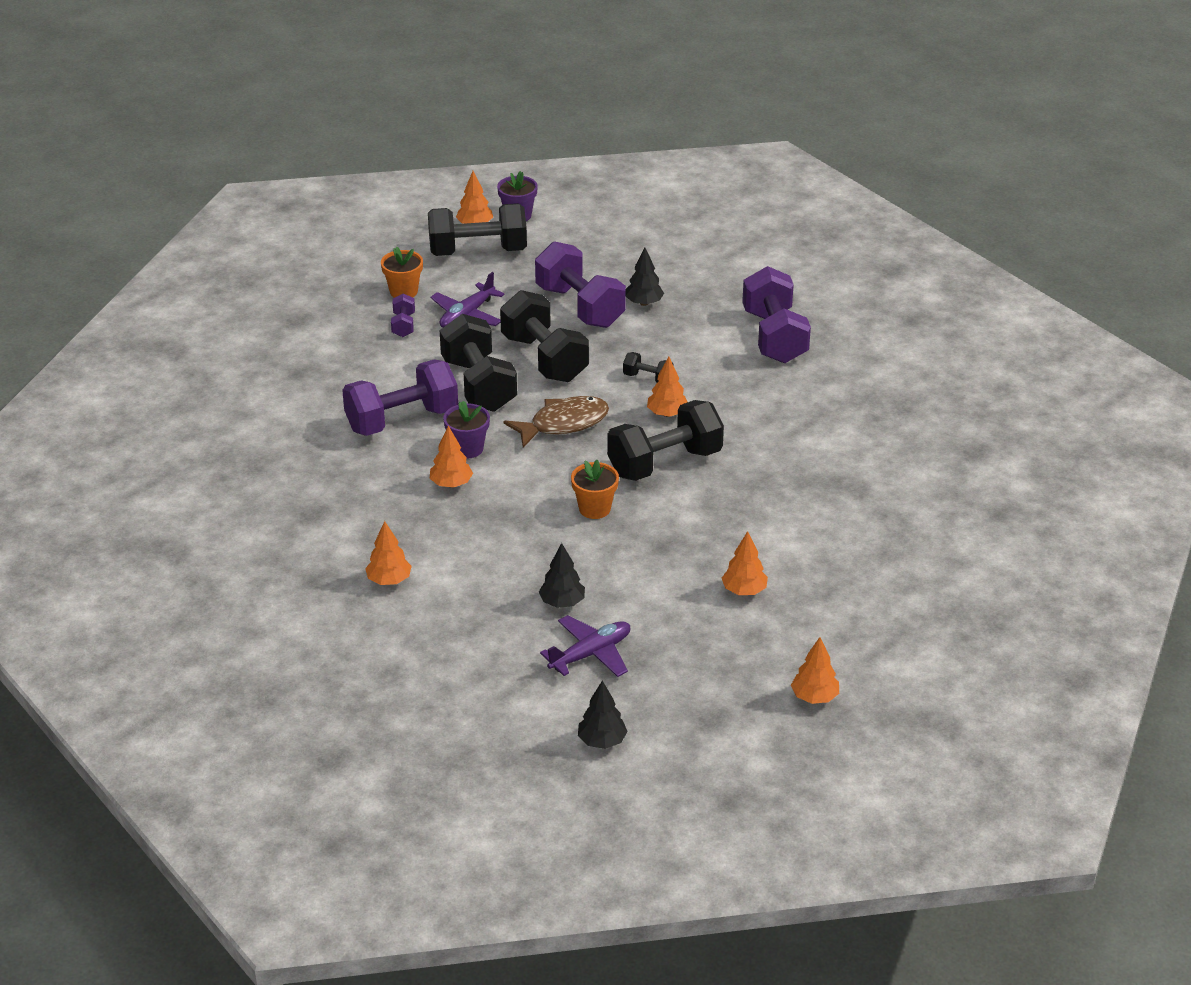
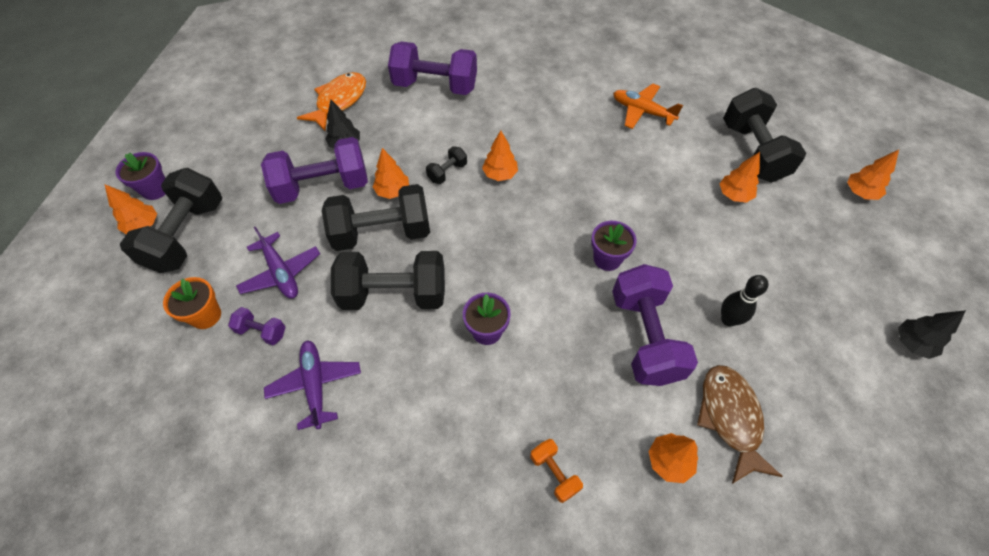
camera: 70 degrees left, 20 degrees up
purple dumbbell [342,360,458,436] -> purple dumbbell moved to [612,264,698,386]
orange tree [430,426,473,488] -> orange tree moved to [373,148,409,199]
brown fish [503,396,609,448] -> brown fish moved to [697,365,783,484]
black tree [539,543,585,608] -> black bowling pin [721,275,768,326]
purple plane [540,615,630,677] -> purple plane moved to [264,340,361,430]
orange flower pot [571,460,619,519] -> purple flower pot [591,221,637,271]
black dumbbell [607,400,724,481] -> black dumbbell moved to [723,88,806,183]
none -> orange fish [297,72,366,131]
none -> orange dumbbell [530,439,583,503]
none -> orange plane [613,84,683,129]

